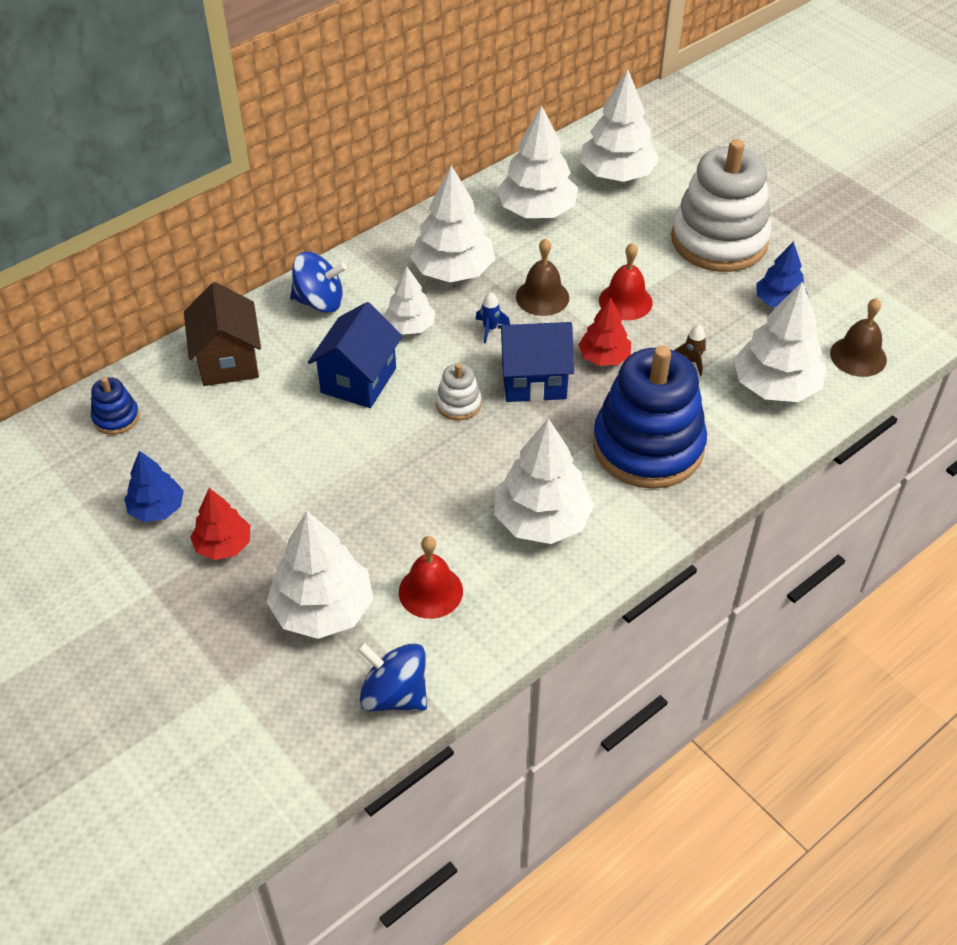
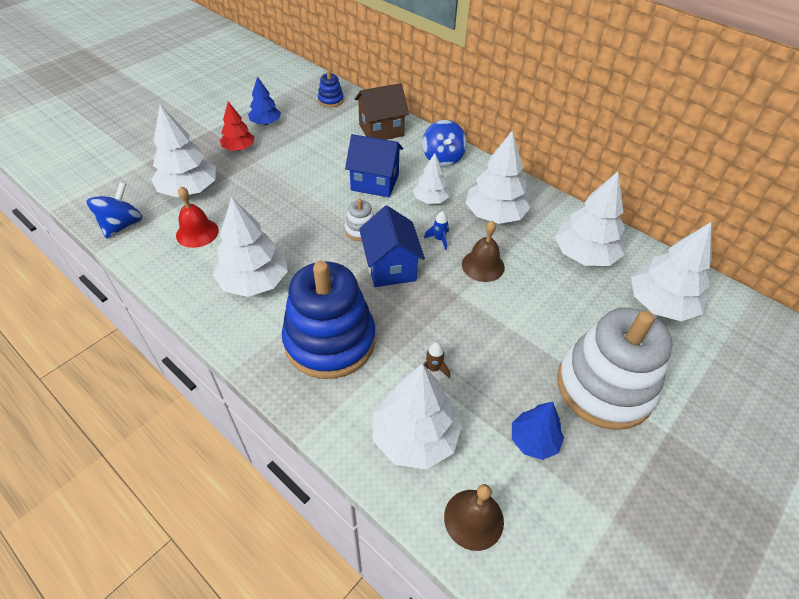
camera: 80 degrees right, 0 degrees up
red tree [578,297,631,366] -> none
red bell [599,243,653,320] -> none

